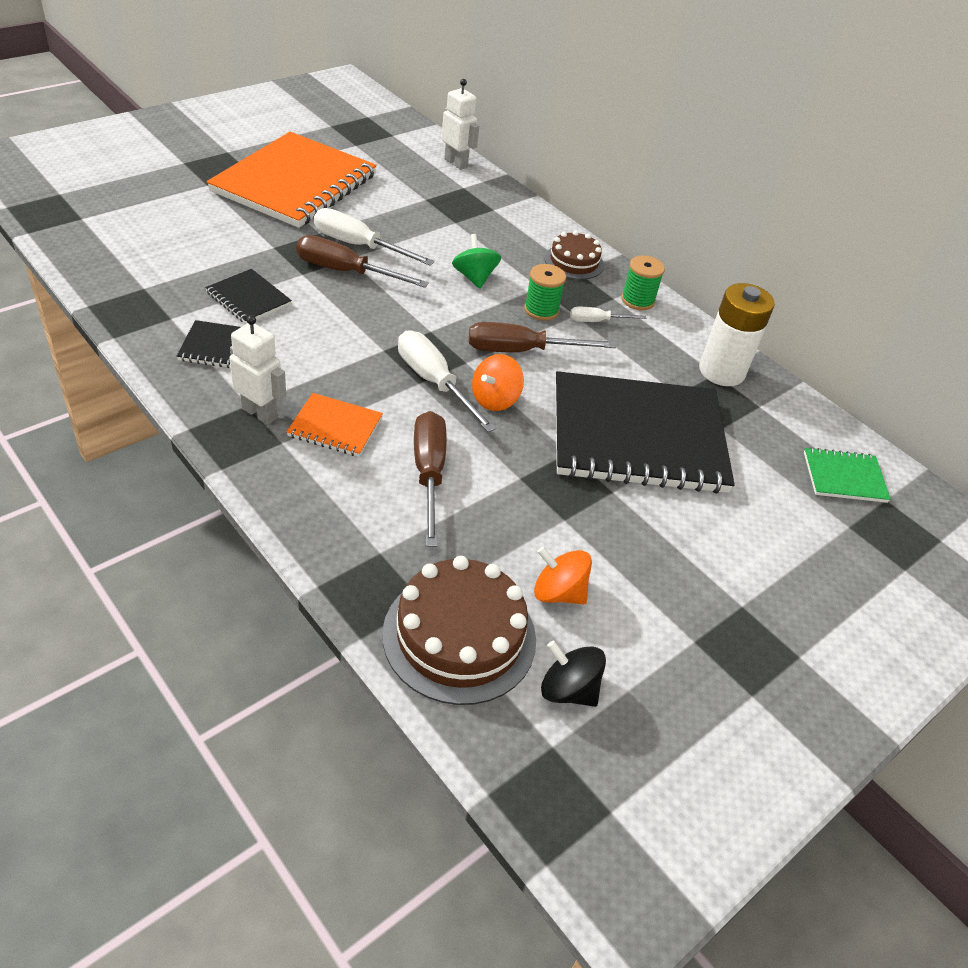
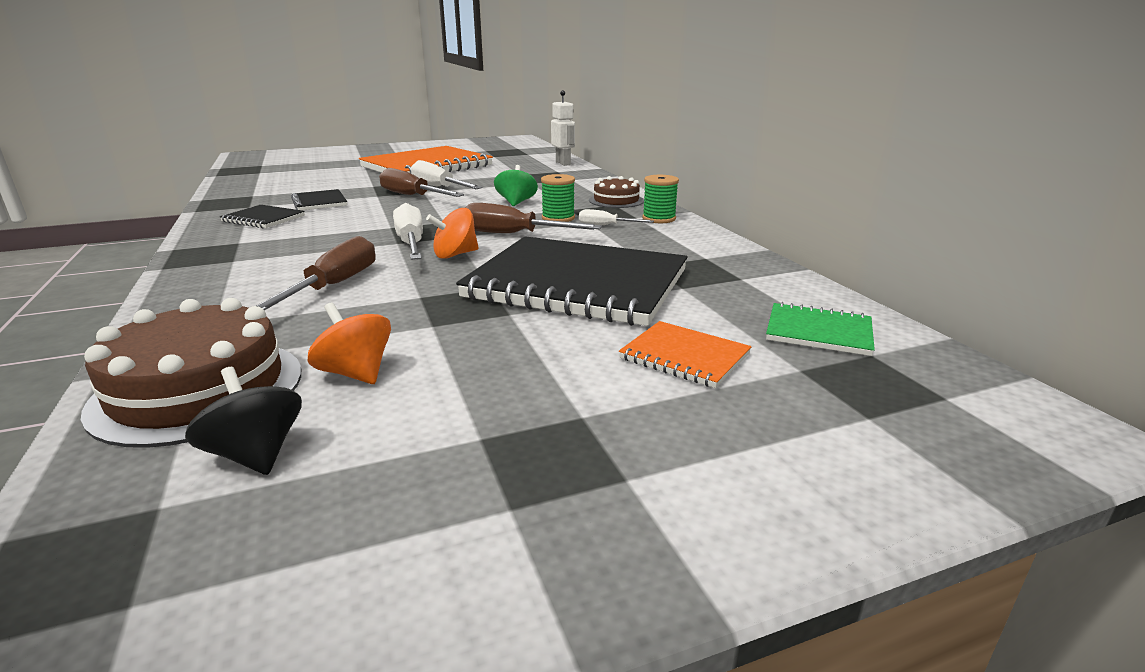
camera: 25 degrees right, 20 degrees down
white robot [229,315,286,425] -> none
orange notebook [287,393,383,457] -> orange notebook moved to [619,321,752,388]
white battery [699,283,775,386] -> none

